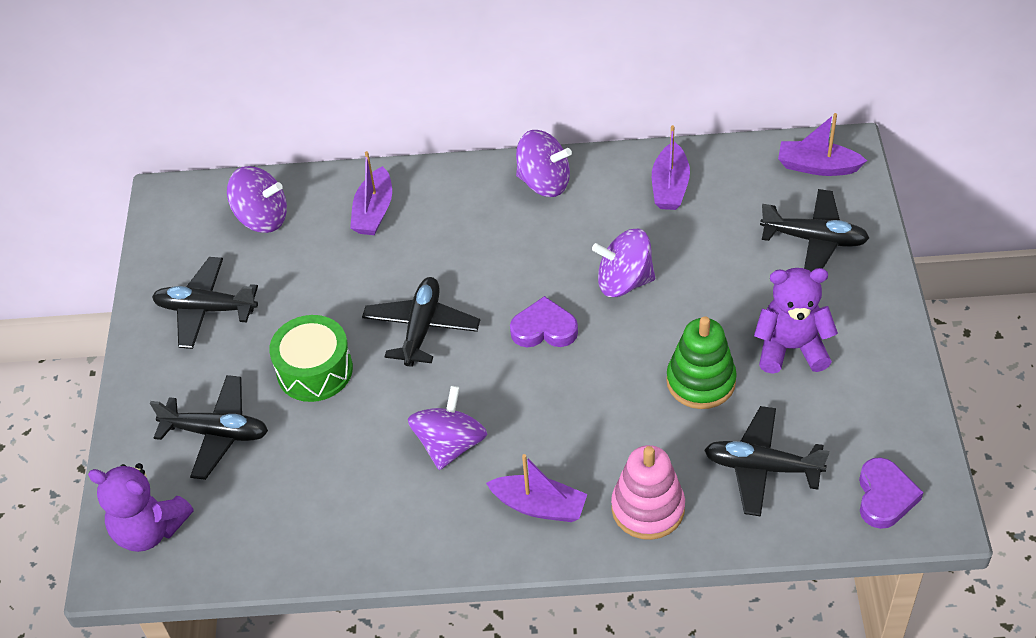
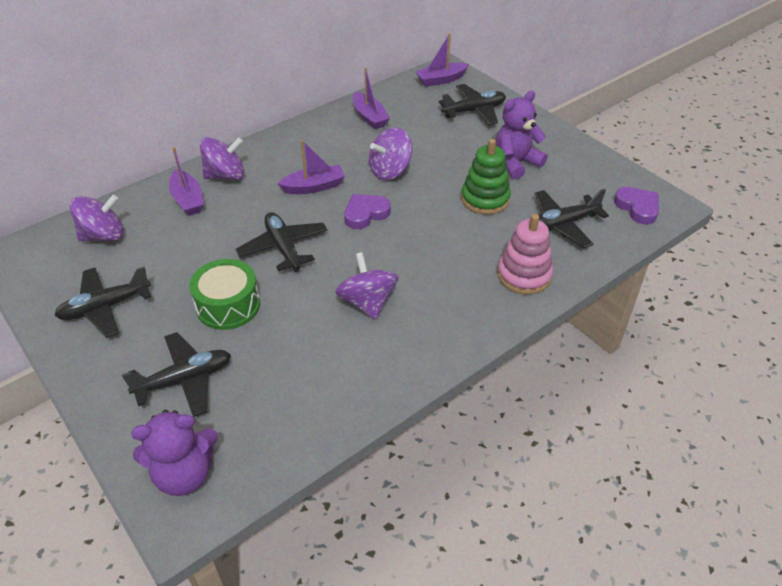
camera: 40 degrees left, 5 degrees down
purple boat [486,454,587,522] -> purple boat moved to [277,140,345,194]
purple spinning top [516,130,572,197] -> purple spinning top moved to [200,137,244,180]

